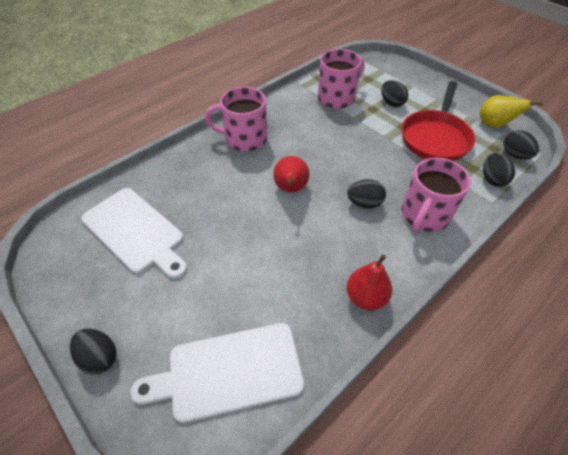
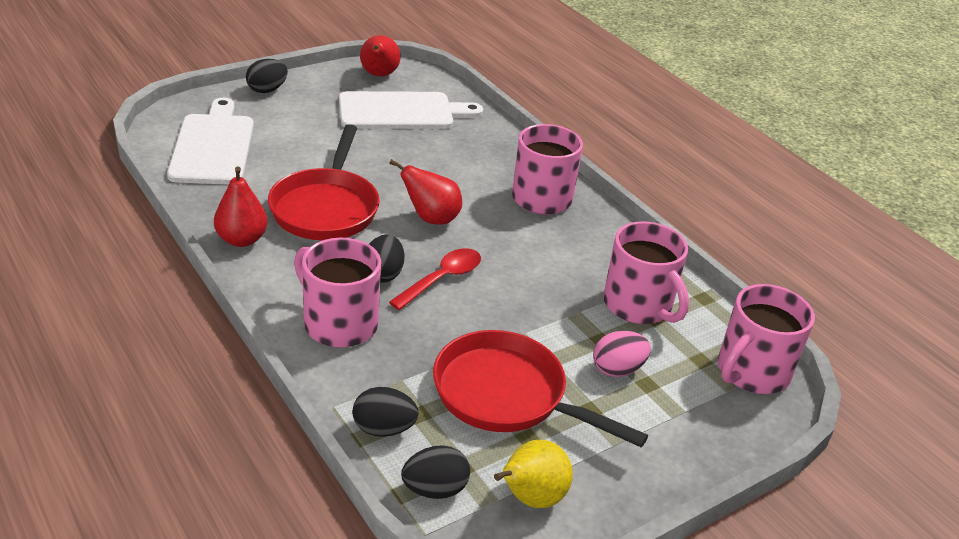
camera: 95 degrees right, 15 degrees down
white cutting board [81,188,187,279] -> white cutting board turned 150 degrees counterclockwise [339,91,483,129]
black egg [381,80,408,107] -> pink egg [593,331,651,377]
none -> red pan [268,124,380,240]
none -> red pear [360,35,401,76]
none -> red spoon [389,248,481,310]
none -> pink mug [718,284,815,394]

